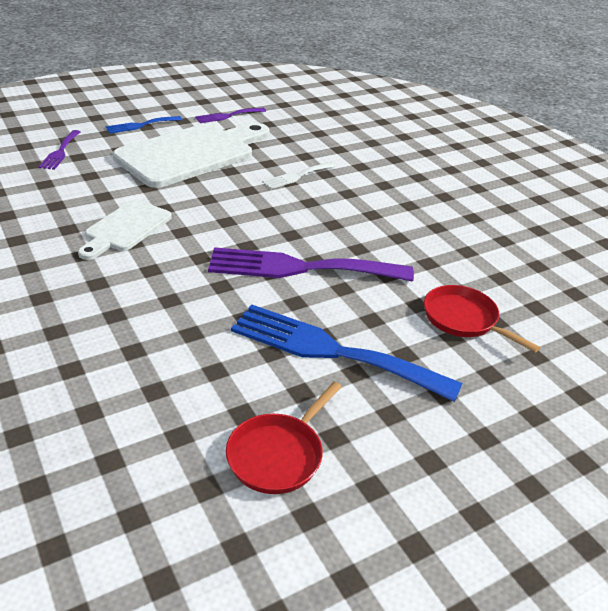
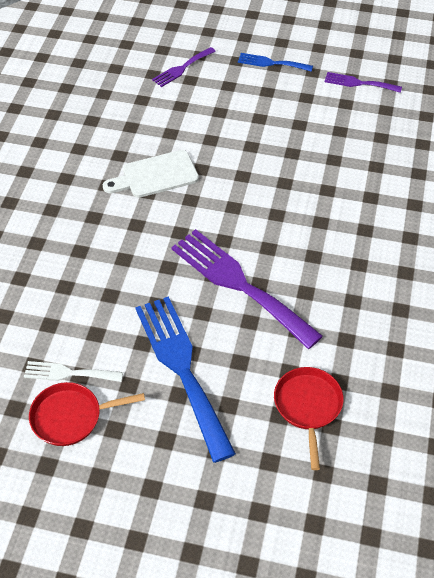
camera: 45 degrees right, 15 degrees up
white cutting board [113,123,269,188] -> none
white fork [262,162,336,189] -> white fork moved to [24,361,123,382]

